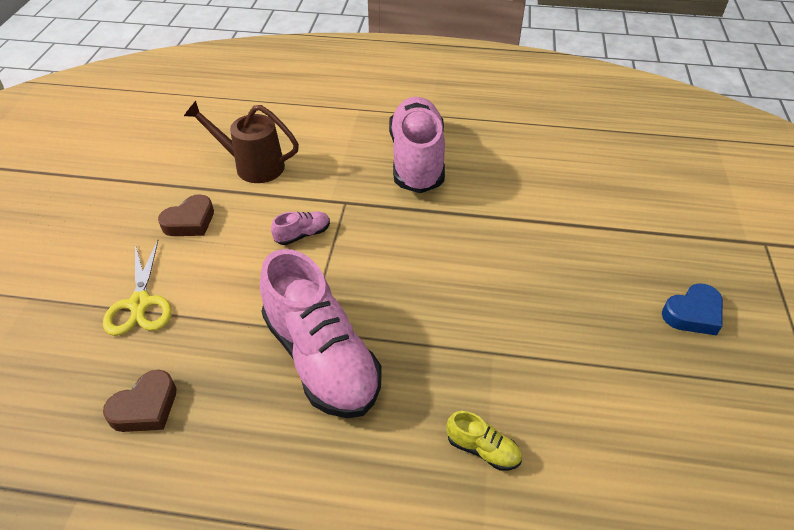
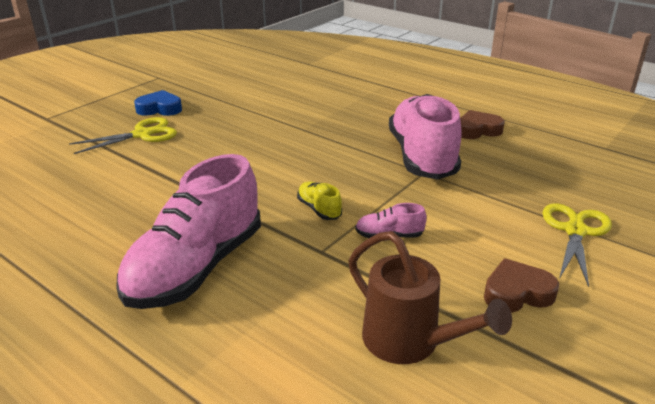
camera: 150 degrees left, 15 degrees down
brown heart [103,370,176,432] -> brown heart moved to [460,110,505,139]
yellow shoe [446,411,522,471] -> yellow shoe moved to [297,181,342,220]
none -> yellow scissors [69,117,177,154]

